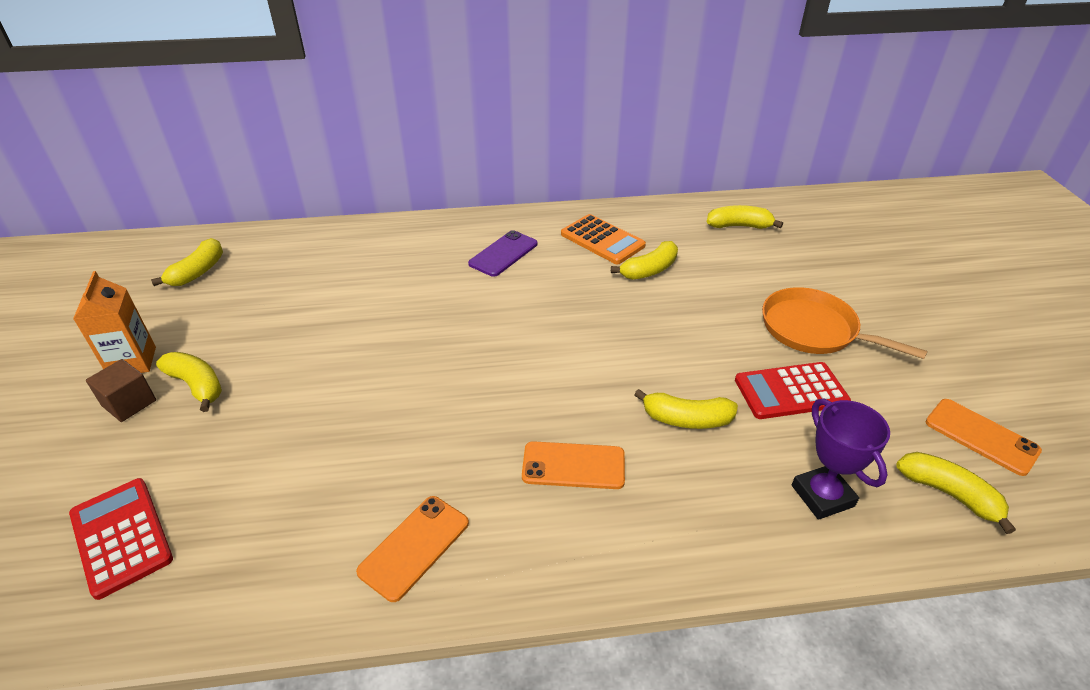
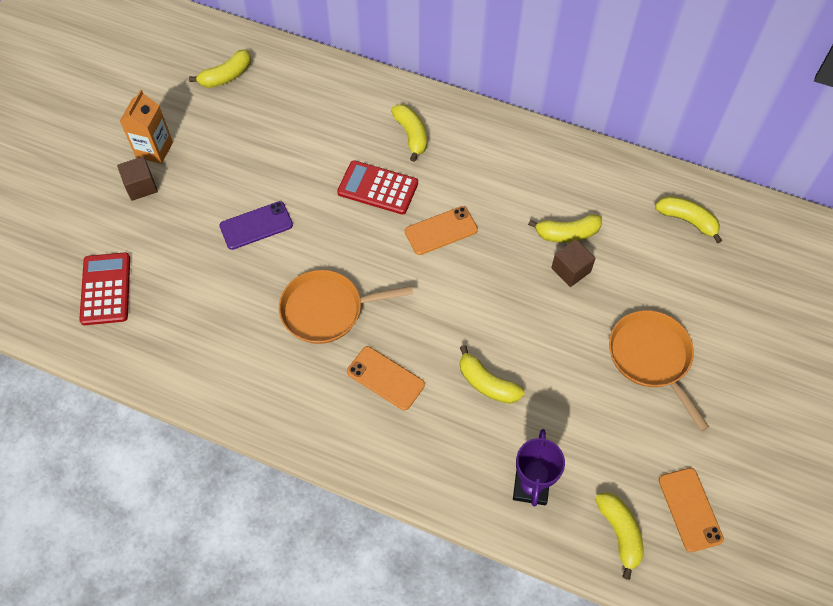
camera: 30 degrees right, 20 degrees up
yellow banana [156,352,222,412] -> yellow banana moved to [391,104,427,162]
orange phone [356,496,469,602] -> orange phone moved to [405,206,478,255]
purple phone [468,230,538,277] -> purple phone moved to [219,201,293,250]
orange calculator [561,214,646,264] -> none
red calculator [735,362,851,419] -> red calculator moved to [337,160,418,215]
none -> orange pan [279,270,413,344]
none -> brown cube [551,239,595,287]

